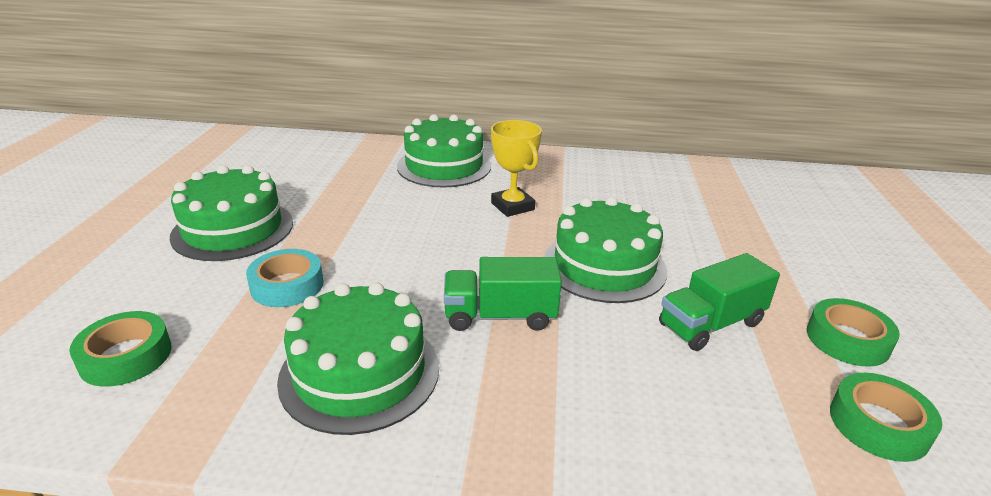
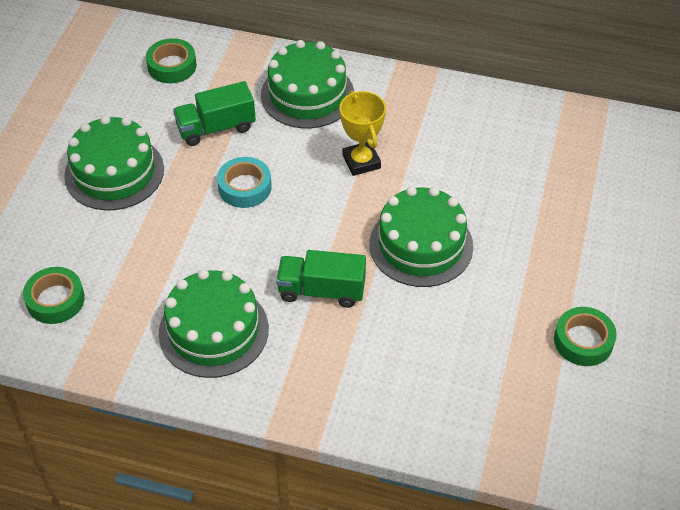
camera: 10 degrees right, 20 degrees up
turquoise tape [246,249,323,307] -> turquoise tape moved to [217,157,272,208]
green truck [659,253,780,351] -> green truck moved to [173,81,256,146]
green tape [830,373,942,462] -> green tape moved to [146,38,197,83]

